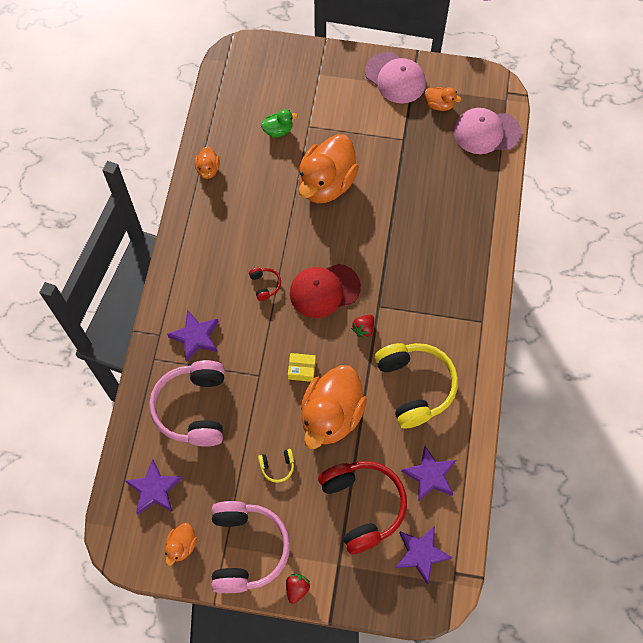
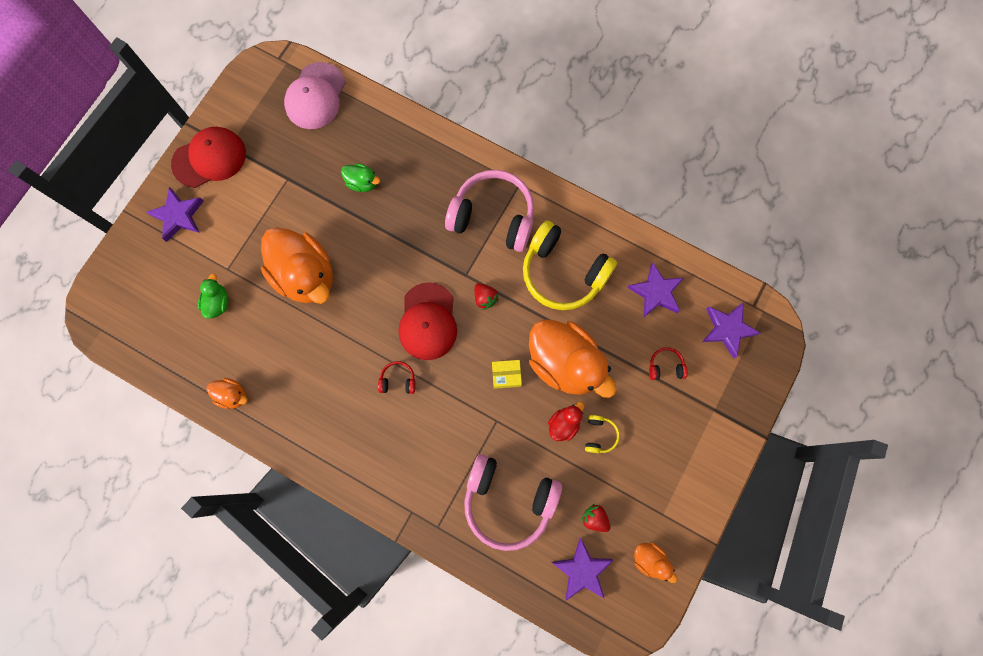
camera: 70 degrees left, 10 degrees up
purple star [167,310,219,362] -> purple star moved to [146,187,204,242]
pink headphones [212,501,290,593] -> pink headphones moved to [445,170,534,252]
red strawberry [286,574,310,604] -> red strawberry moved to [581,504,610,532]
yellow box [288,353,316,382] -> yellow box turned 60 degrees clockwise [492,360,522,389]
red headphones [318,461,407,554] -> red headphones [649,347,688,380], size x0.42
pink cap [365,52,426,103] -> red cap [171,127,246,188]
yellow headphones [375,343,458,428] -> yellow headphones turned 150 degrees counterclockwise [523,221,617,310]
orange duck [425,87,461,111] -> none
none -> green duck [341,163,380,192]
none -> red duck [548,402,585,441]

